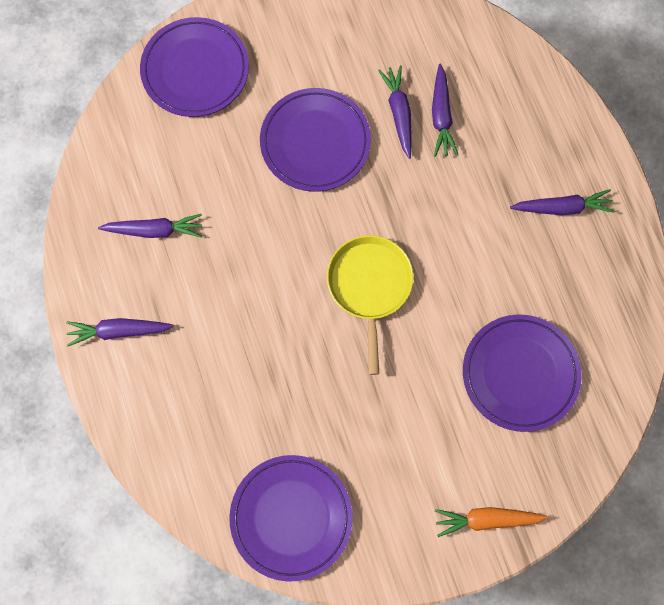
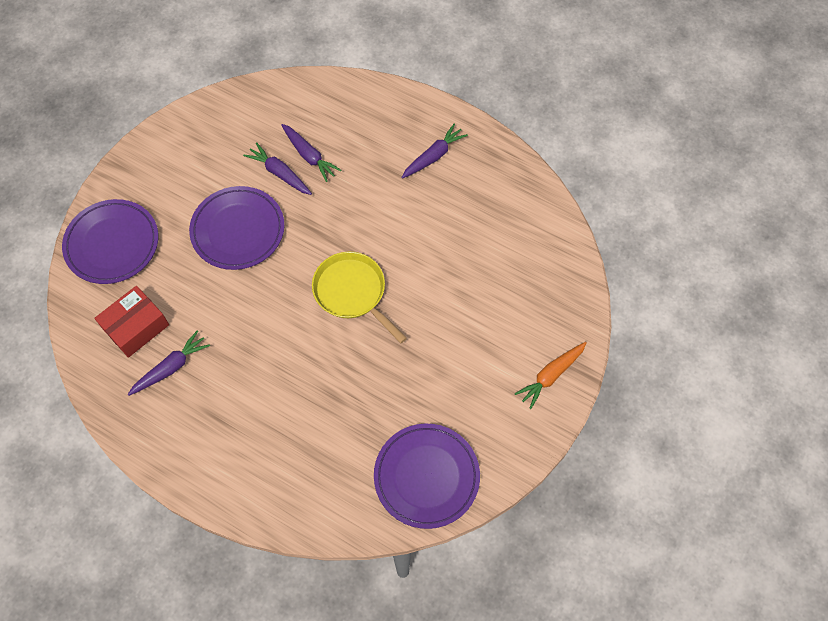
camera: 40 degrees left, 10 degrees down
purple carrot [66,318,174,347] -> none
purple plate [463,315,582,432] -> none
none -> red box [94,286,169,358]

